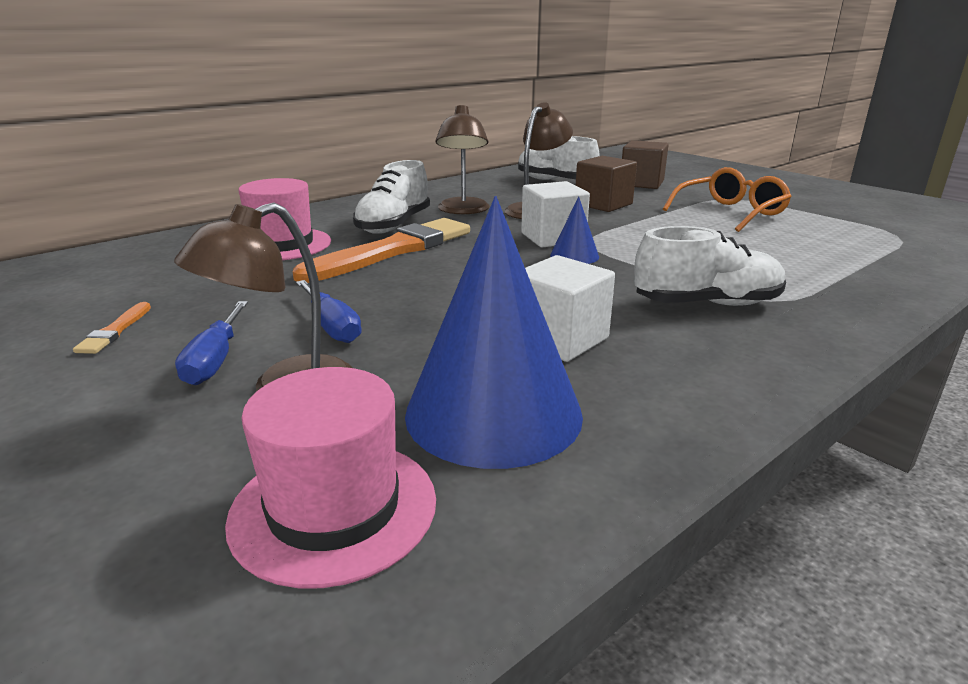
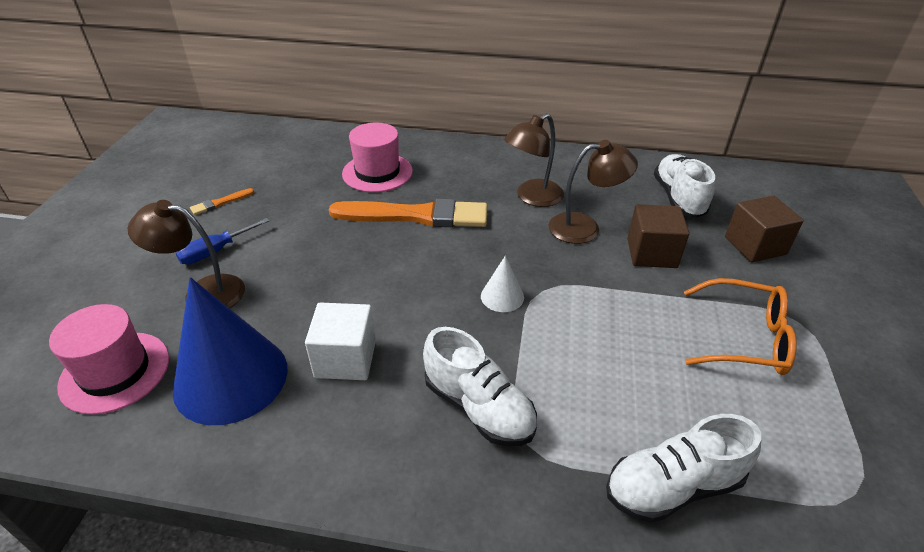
camera: 50 degrees right, 15 degrees up
blue screwdriver [296,280,362,343] -> none
white shoe [353,160,430,234] -> white shoe moved to [606,414,761,523]
white cube [521,181,590,248] -> none
blue cone [550,196,599,264] -> white cone [481,256,524,312]

